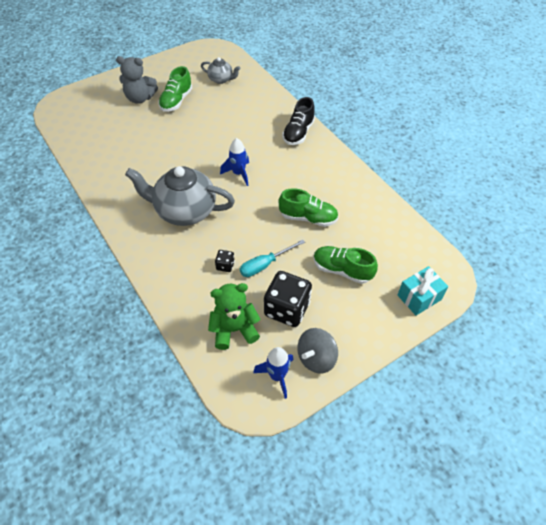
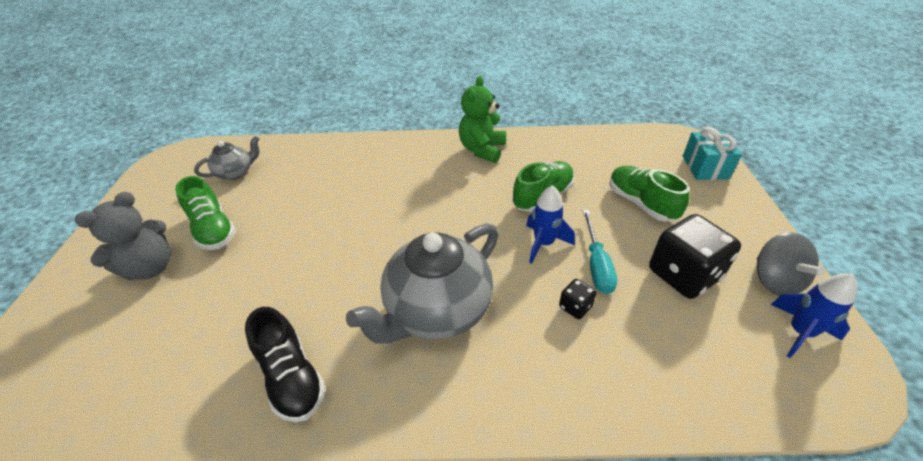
camera: 55 degrees left, 10 degrees down
green teddy bear [208,283,260,350] -> green teddy bear moved to [459,76,506,163]
blue rocket [220,138,249,186] -> blue rocket moved to [526,185,575,264]
black shoe [282,97,315,145] -> black shoe moved to [245,307,326,422]
green shoe [314,246,378,284] -> green shoe turned 90 degrees clockwise [609,166,689,222]

